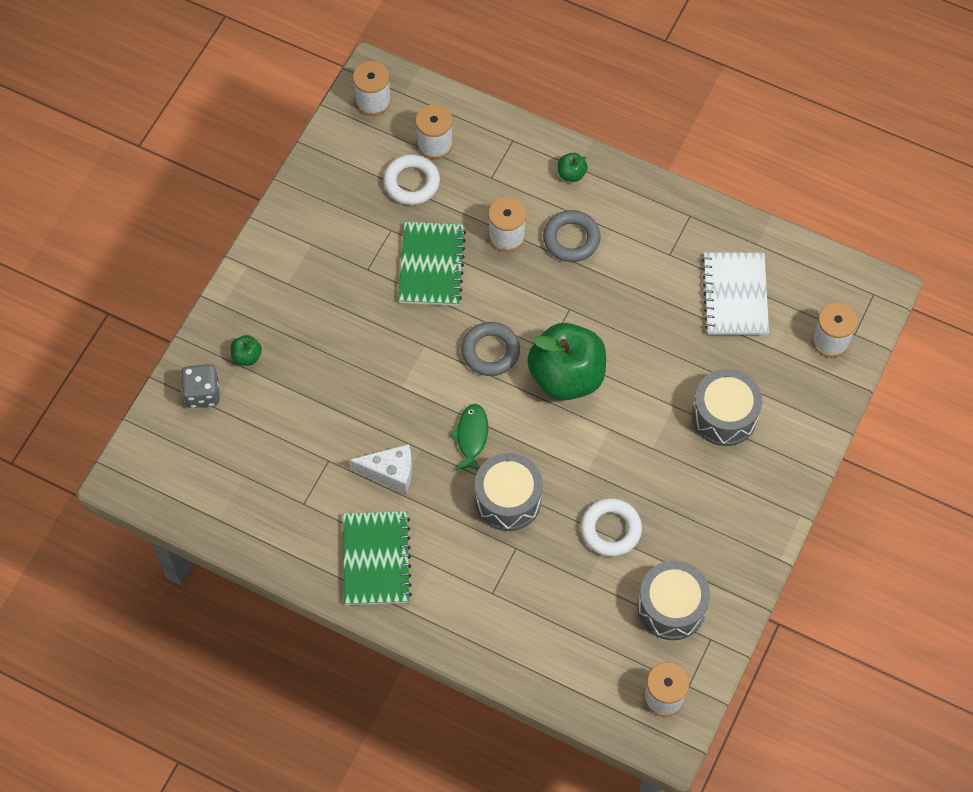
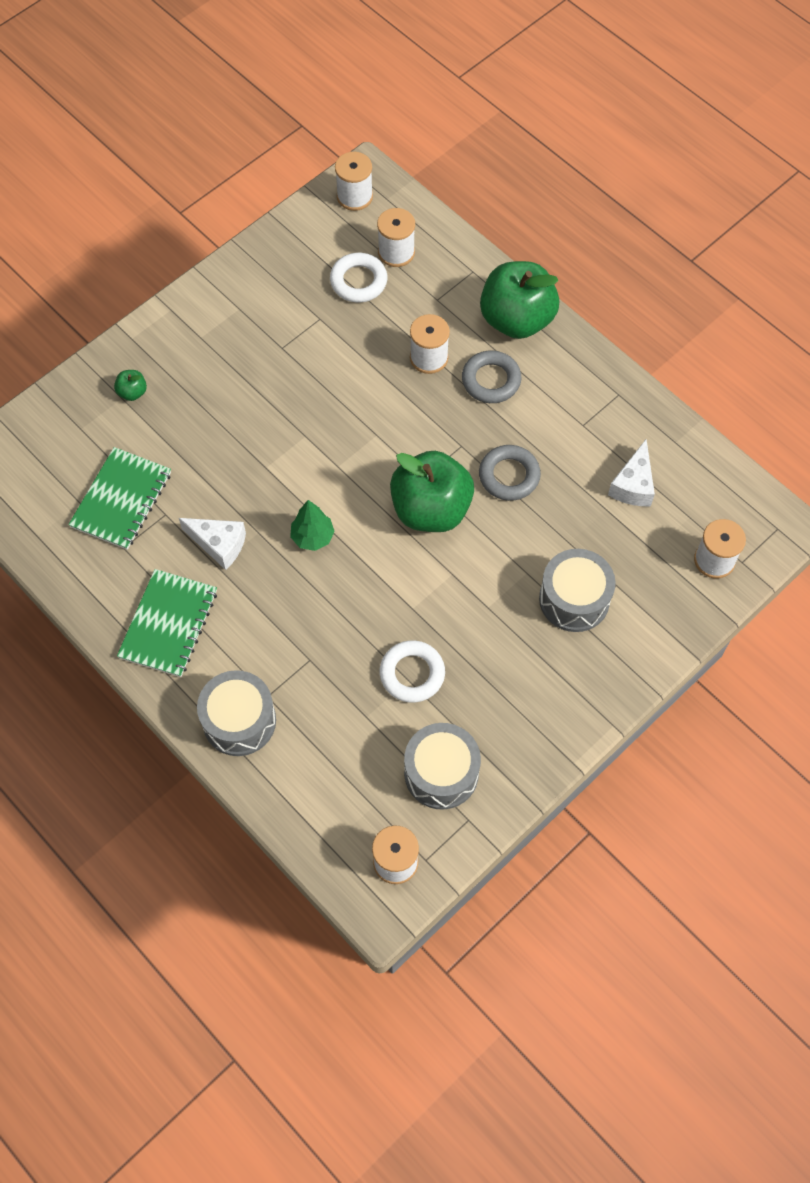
camera: 20 degrees right, 0 degrees up
grey dice [181,364,220,408] -> none
green notebook [398,222,466,306] -> green notebook moved to [68,447,171,550]
green fish [450,404,488,471] -> green tree [290,500,335,551]
grey ring [461,322,520,376] -> grey ring moved to [479,445,541,501]
grey drum [475,453,543,531] -> grey drum moved to [197,670,276,756]
green apple [558,153,588,182] -> green apple [480,261,559,339], size x2.49
white notebook [702,252,769,335] -> white cheese [608,439,655,506]

